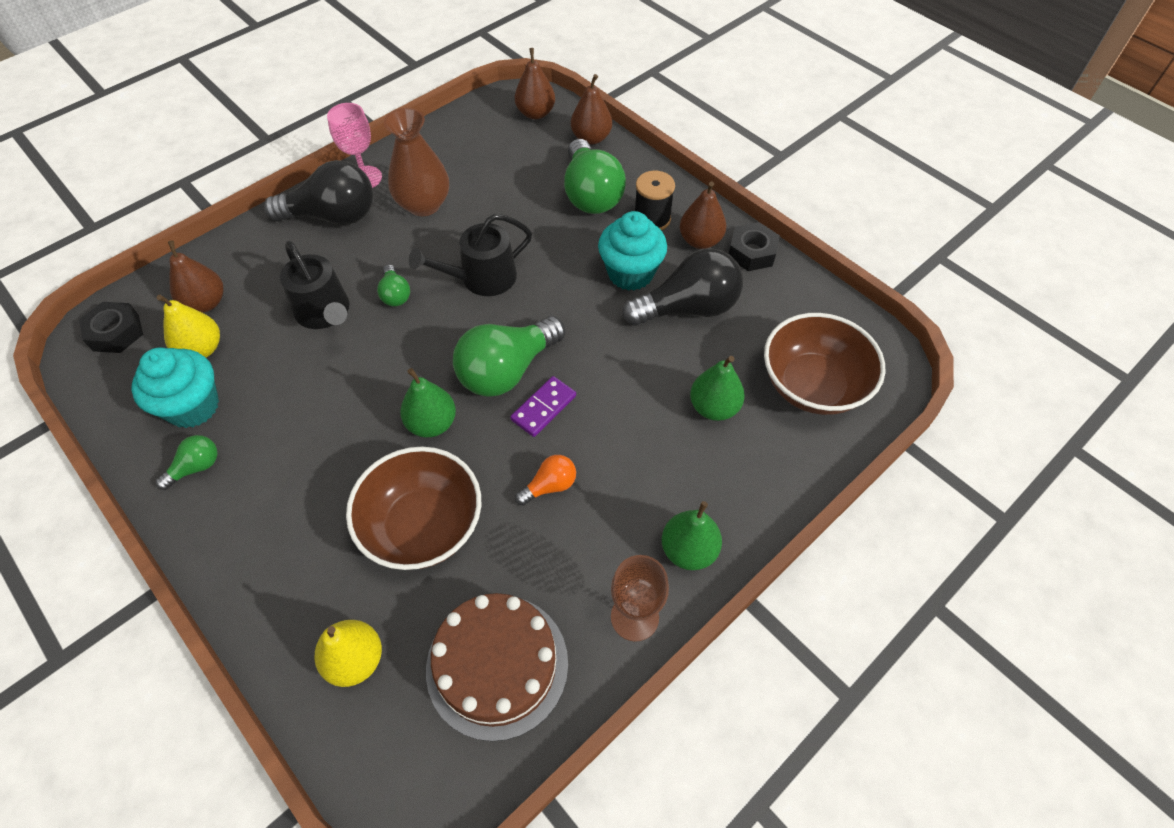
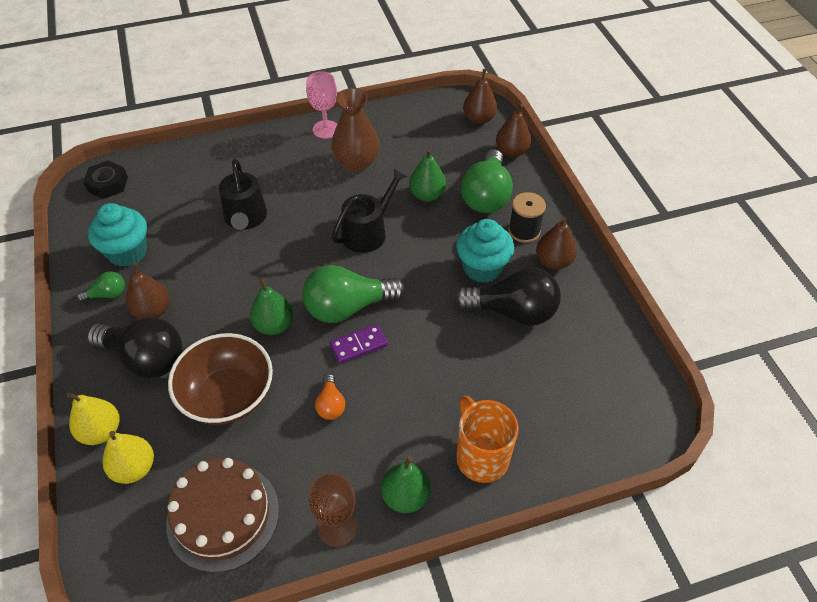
camera: 25 degrees right, 5 degrees down
yellow pear [157,295,220,357] -> yellow pear moved to [67,392,120,445]
brown pear [168,240,223,313] -> brown pear moved to [126,262,170,319]
black light bulb [264,160,373,225] -> black light bulb moved to [87,317,182,378]
green light bulb [377,264,410,306] -> none
black watering can [409,214,532,296] -> black watering can turned 135 degrees clockwise [332,168,408,253]
orange light bulb [515,455,576,506] -> orange light bulb turned 90 degrees clockwise [315,374,345,420]
green pear [690,356,745,421] -> green pear moved to [409,149,446,202]
black nut [729,222,780,271] -> none
brown bowl [764,313,885,415] -> none
none -> orange mug [456,396,519,483]

